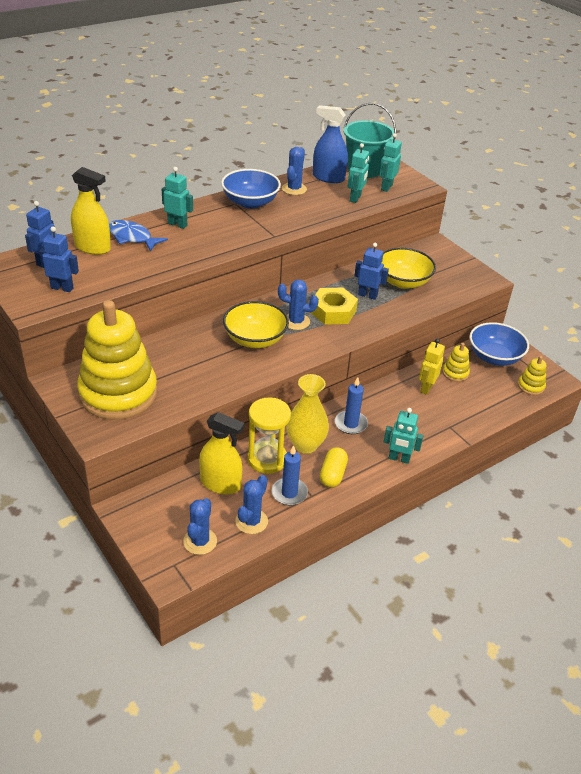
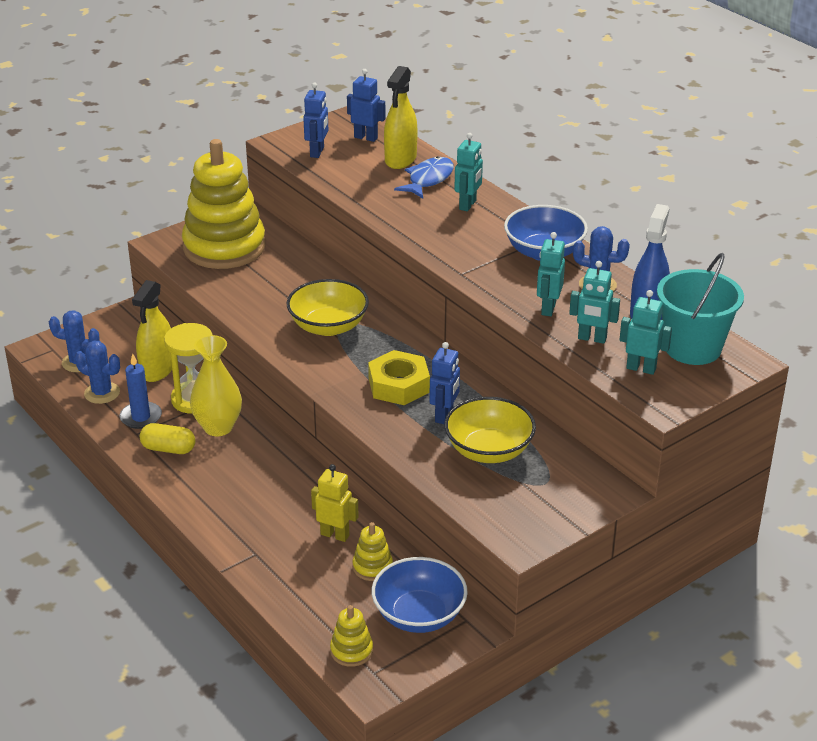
camera: 90 degrees right, 5 degrees down
blue cactus [278,280,319,330] -> none
blue candle [335,377,368,434] -> none
turquoise robot [384,408,424,464] -> turquoise robot moved to [537,232,565,316]

